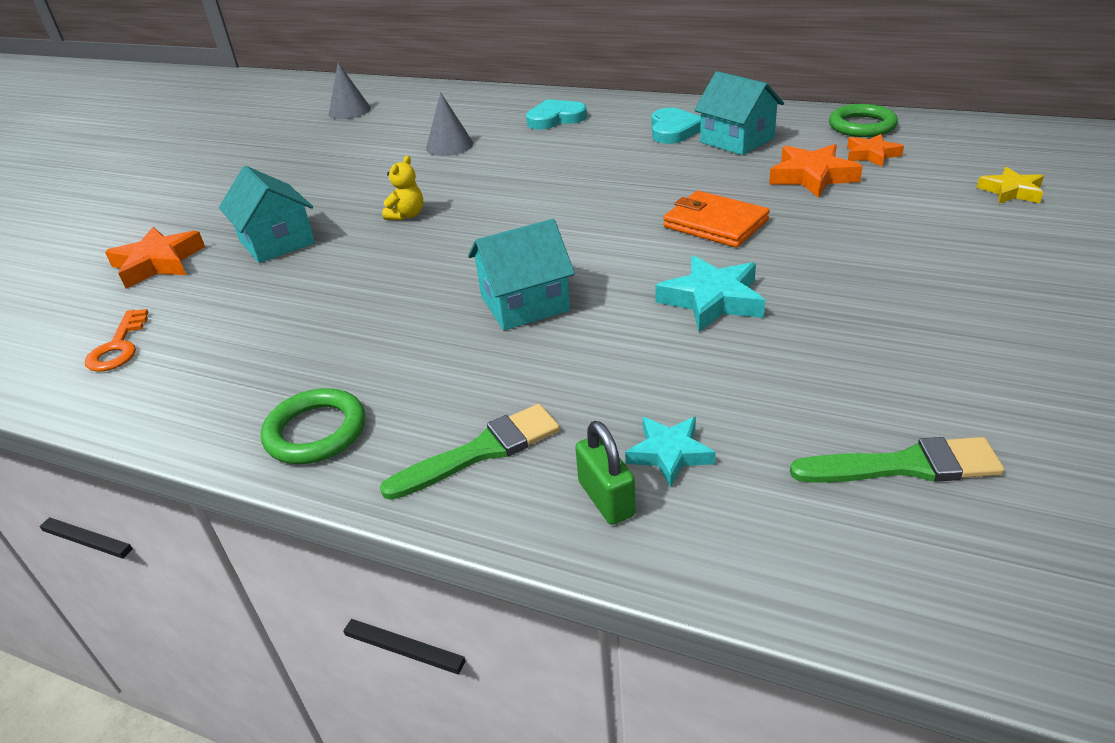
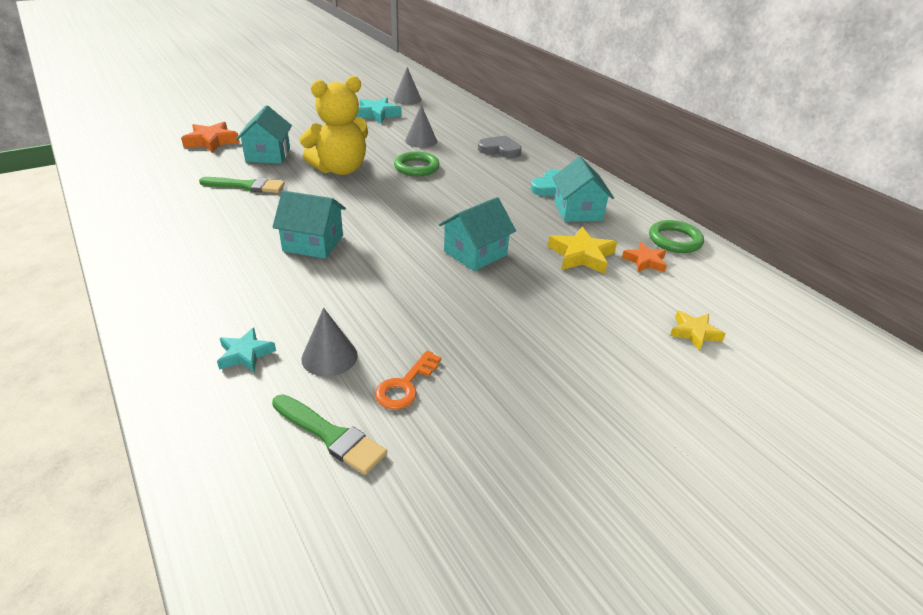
camera: 30 degrees right, 0 degrees up
orange key [85,309,148,372] -> orange key moved to [375,350,441,409]
green ring [261,388,365,464] -> green ring moved to [394,151,440,176]
green brush [380,404,560,500] -> green brush moved to [199,177,285,193]
yellow teddy bear [382,155,423,220] -> yellow teddy bear [300,76,368,175], size x2.41
turquoise heart [526,99,587,129] -> grey heart [478,136,522,158]
green padlock [575,421,636,525] -> none
turquoise star [655,255,765,332] -> turquoise star moved to [356,97,402,123]
orange wallet [663,191,770,247] -> turquoise house [439,197,516,271]
orange star [769,144,863,198] -> yellow star [548,227,617,274]
none -> grey cone [301,308,358,377]

